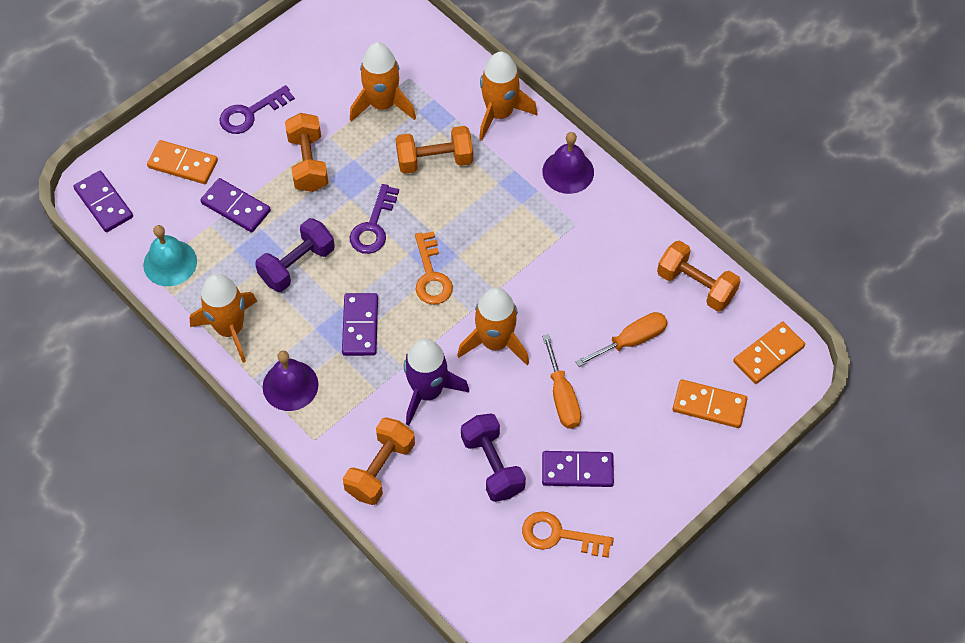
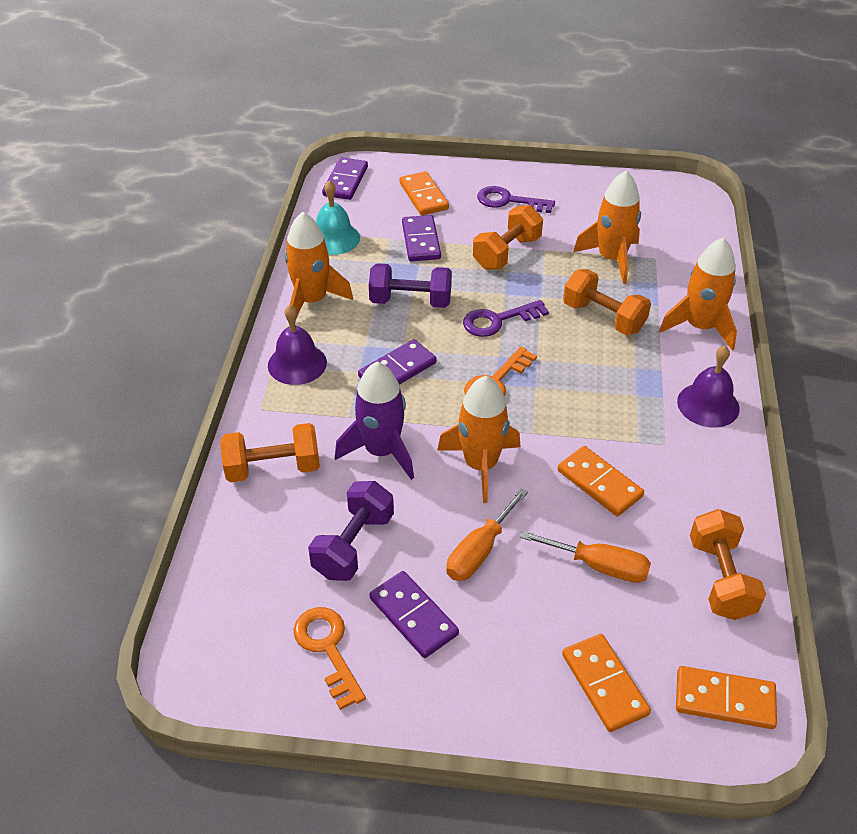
camera: 50 degrees right, 15 degrees down
none -> orange domino [558,446,644,516]

